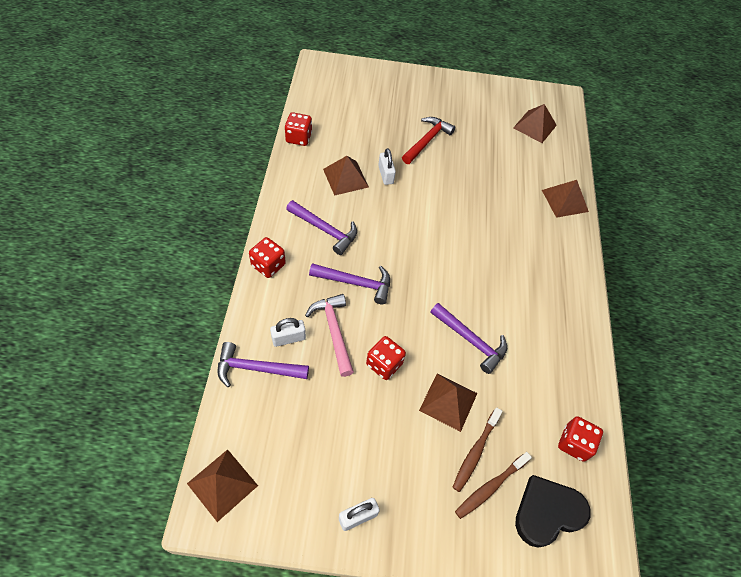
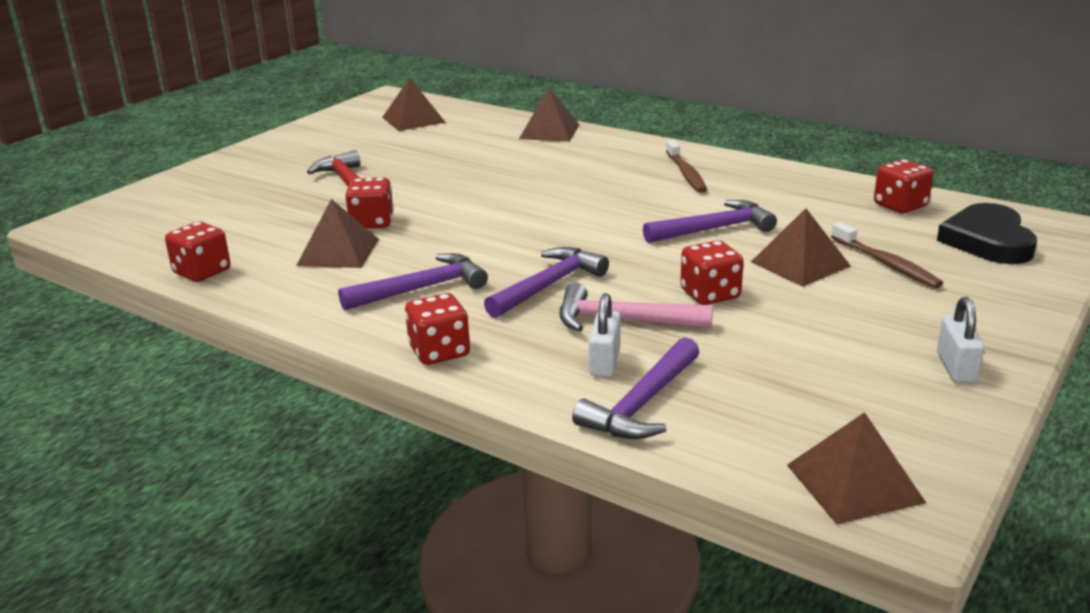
camera: 55 degrees left, 30 degrees down
white padlock [378,148,396,185] -> red dice [345,178,394,228]
brown toothbrush [455,452,532,519] -> brown toothbrush moved to [666,140,707,193]

